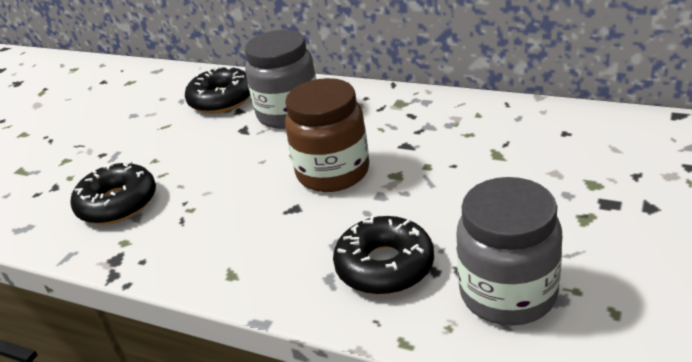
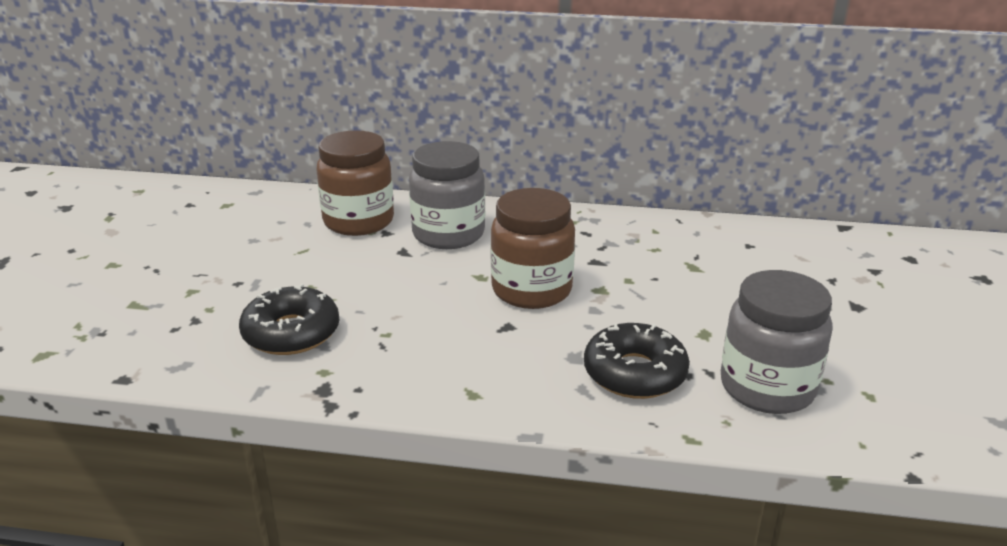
camera: 20 degrees left, 5 degrees down
black donut [185,66,250,113] -> brown jar [316,130,394,236]

